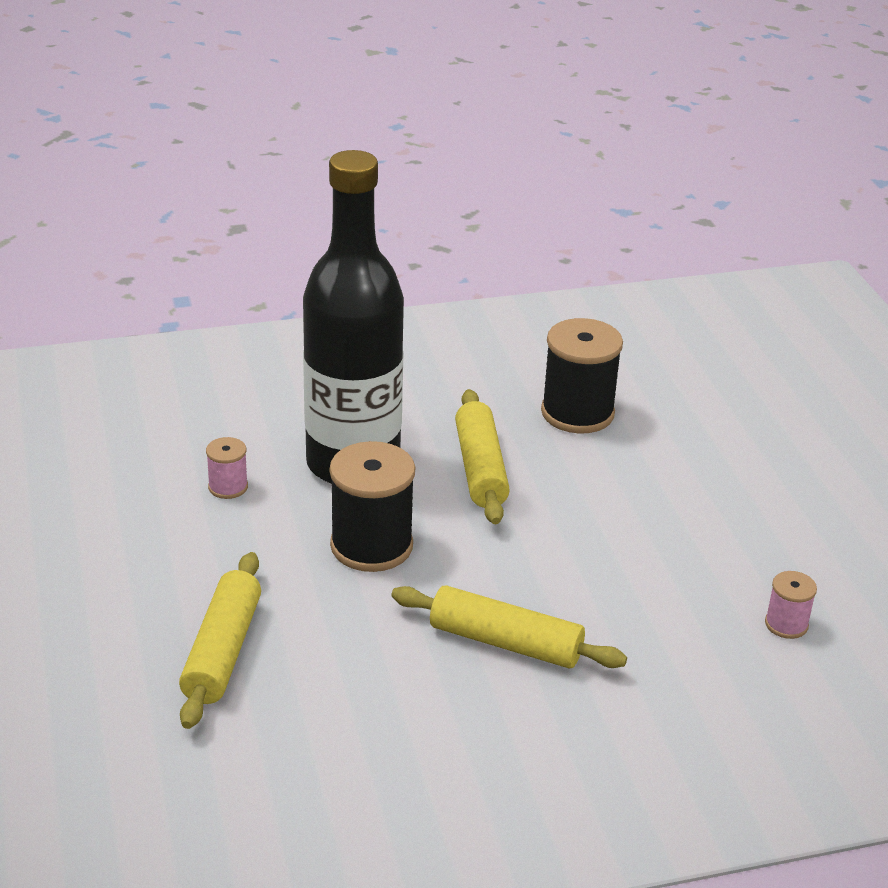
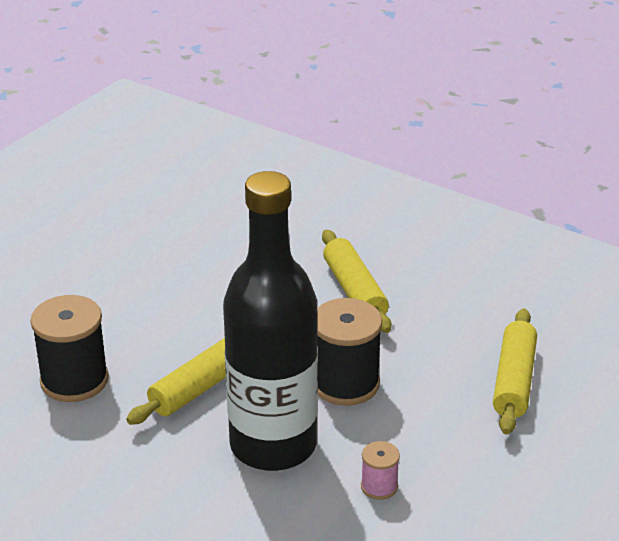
camera: 130 degrees left, 0 degrees up
yellow rolling pin [179,552,261,729] -> yellow rolling pin turned 45 degrees counterclockwise [493,308,537,434]
pink spool [765,571,817,639] -> none

